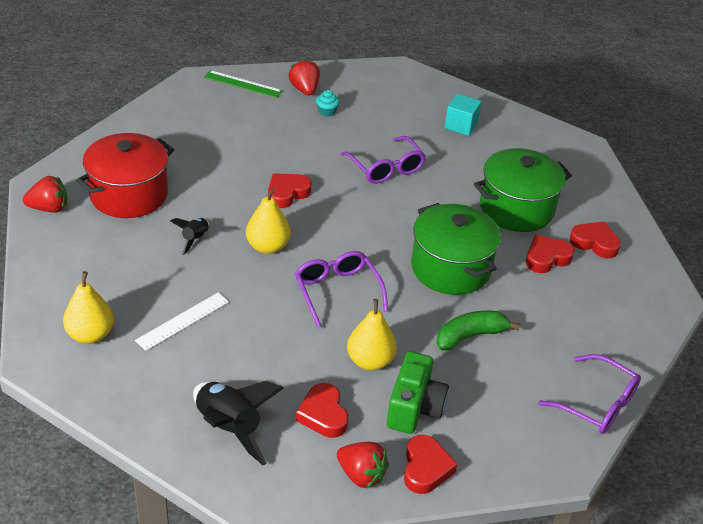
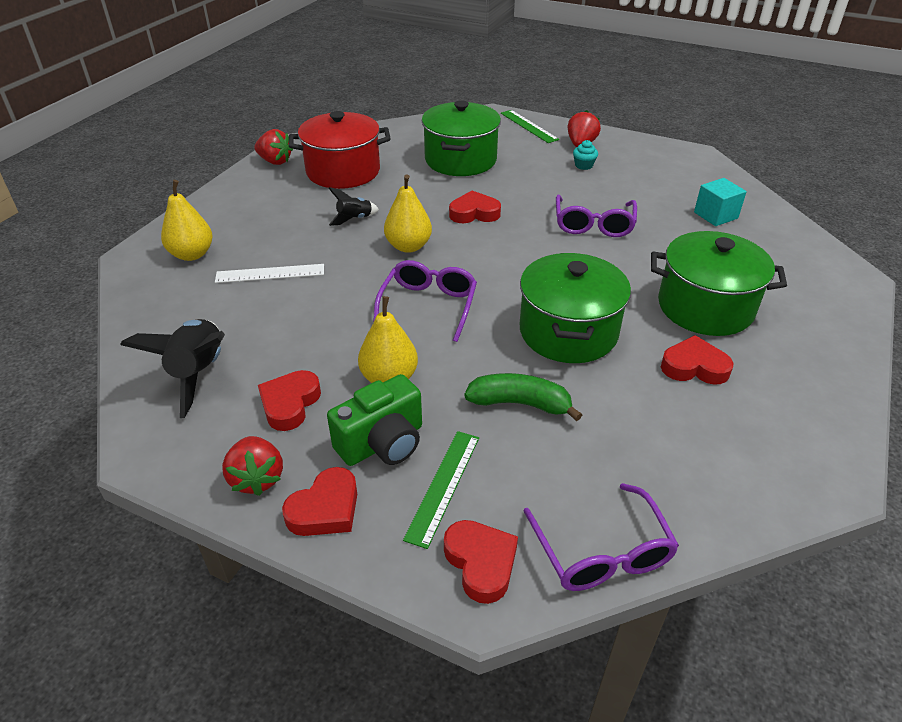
camera: 40 degrees right, 0 degrees up
red heart [569,221,621,258] -> red heart moved to [444,520,518,604]
none -> green ruler [403,431,479,549]
none -> green pot [422,100,501,176]

